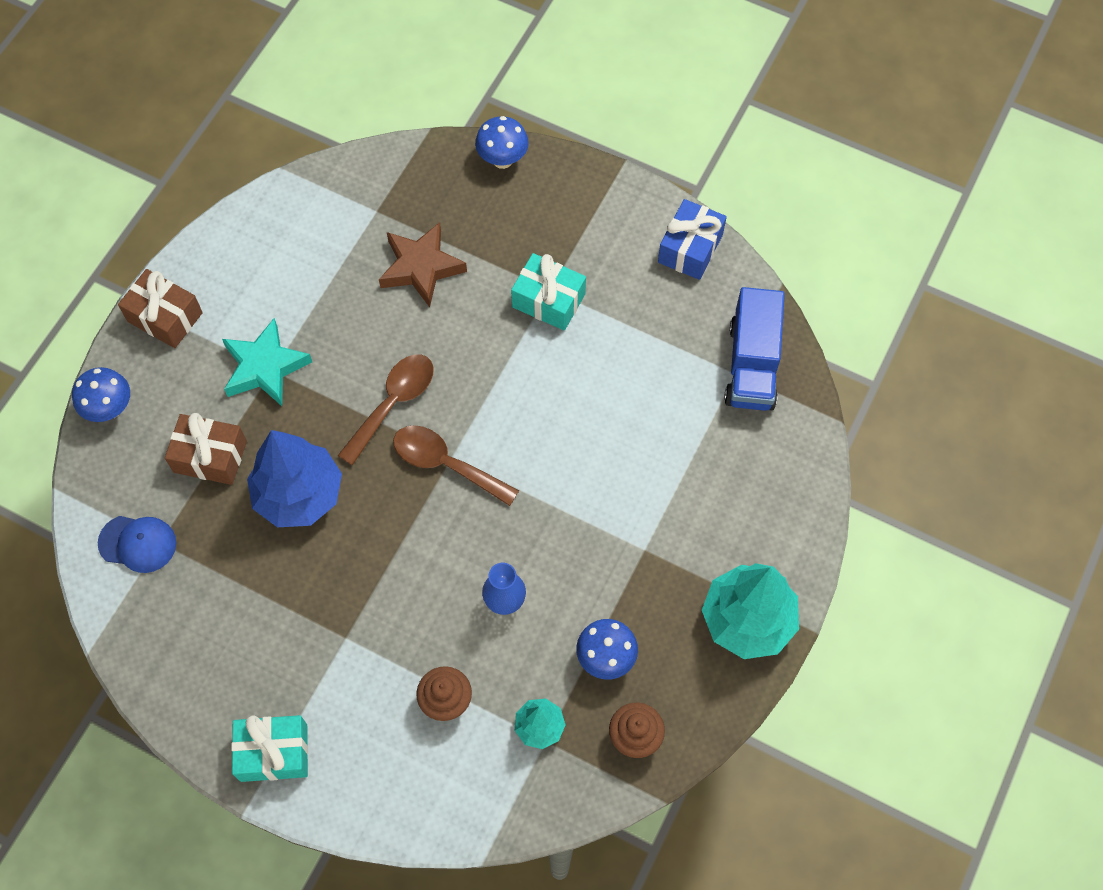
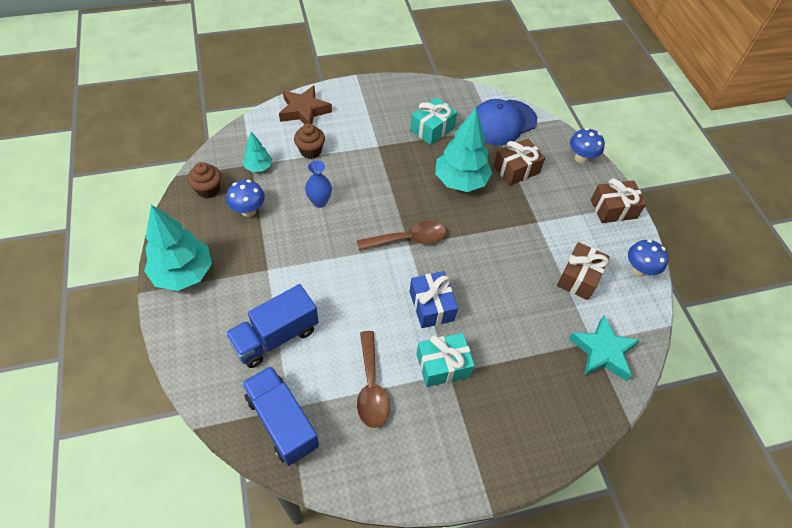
camera: 135 degrees right, 10 degrees down
blue cap [98,516,176,573] -> blue cap [476,99,537,145], size x1.67
turquoise star [222,318,312,406] -> turquoise star moved to [569,315,640,381]
turquoise gift [231,715,308,782] -> turquoise gift moved to [410,97,457,145]
blue tree [247,430,342,527] -> turquoise tree [435,108,492,192]
brown spoon [338,355,433,465] -> brown spoon moved to [357,331,390,428]
brown star [379,222,467,307] -> brown star moved to [279,85,332,124]
blue mushroom [475,116,529,169] -> blue mushroom moved to [628,240,669,277]
blue gift [658,199,727,280] -> blue gift moved to [410,271,458,328]
none -> blue truck [225,284,319,368]
none -> brown gift [557,242,610,300]

